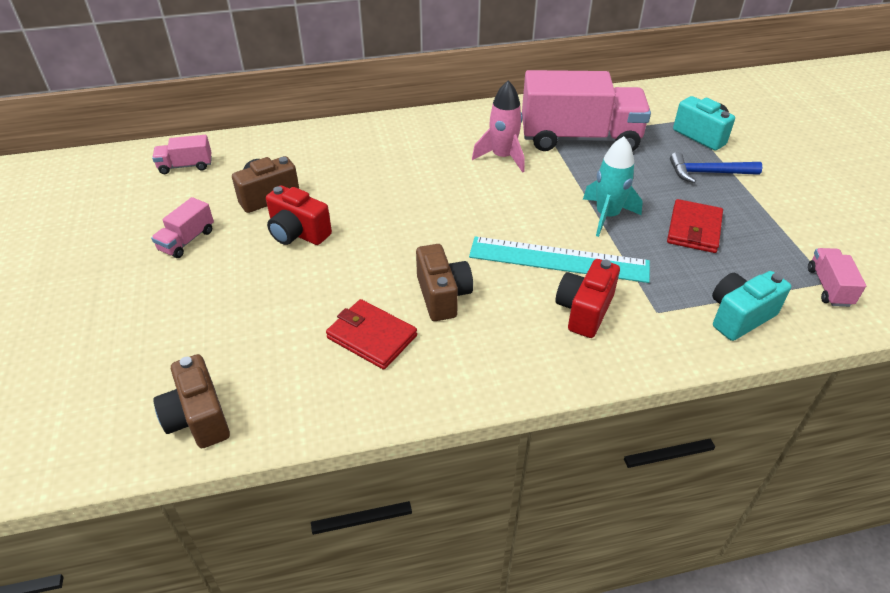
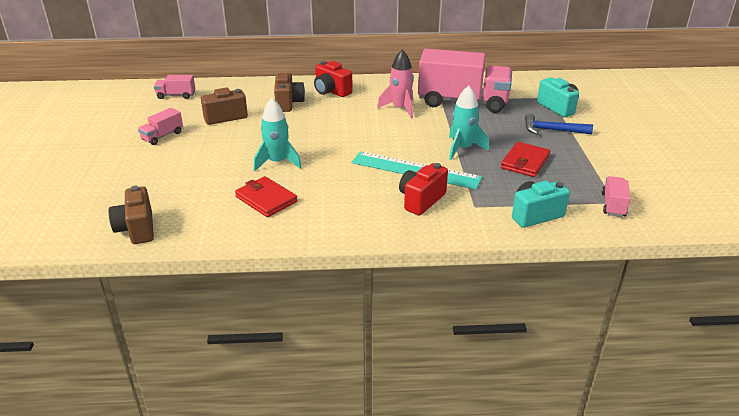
camera: 10 degrees right, 10 degrees down
red camera [266,185,332,245] -> red camera moved to [314,61,353,97]
brown camera [416,244,473,321] -> brown camera moved to [274,73,305,112]
none -> turquoise rocket [254,98,302,171]

